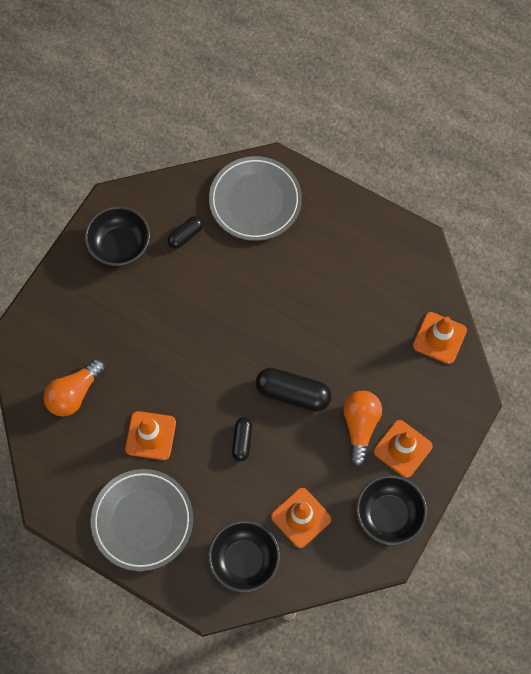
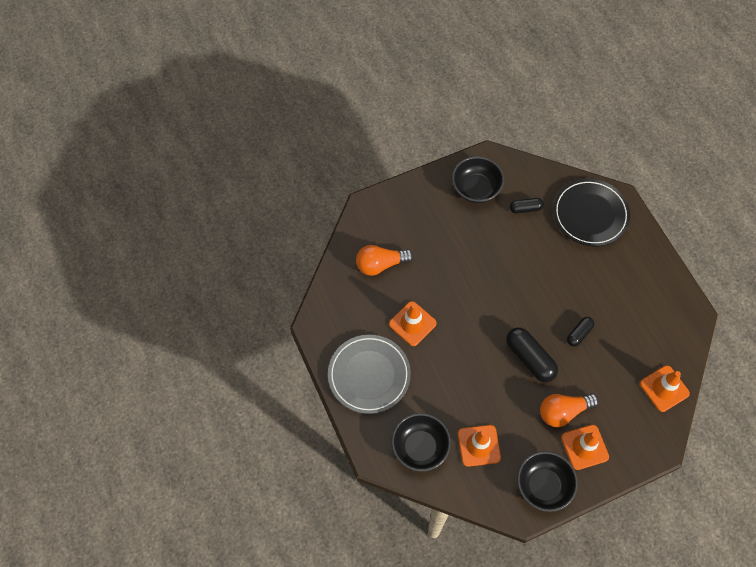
camera: 35 degrees right, 5 degrees down
grey plate [209,156,302,241] -> black plate [553,179,630,246]
black capsule [232,417,252,461] -> black capsule moved to [567,317,594,347]
orange light bulb [343,391,382,467] -> orange light bulb turned 150 degrees counterclockwise [540,393,599,427]

